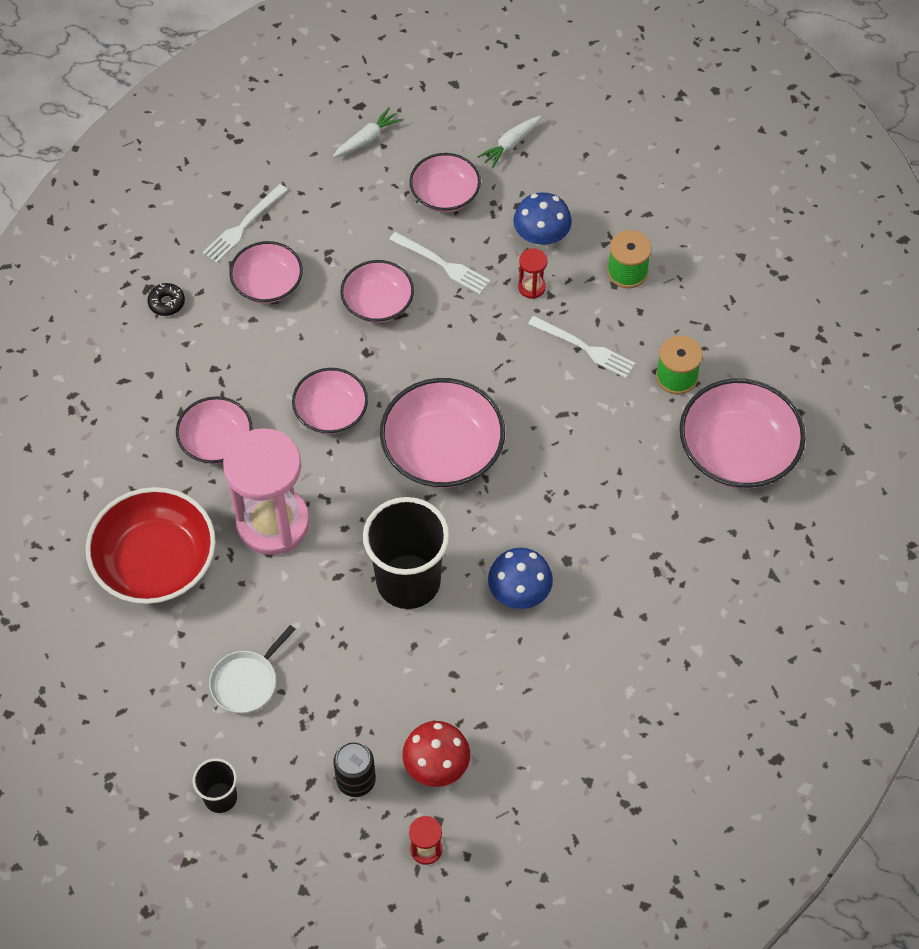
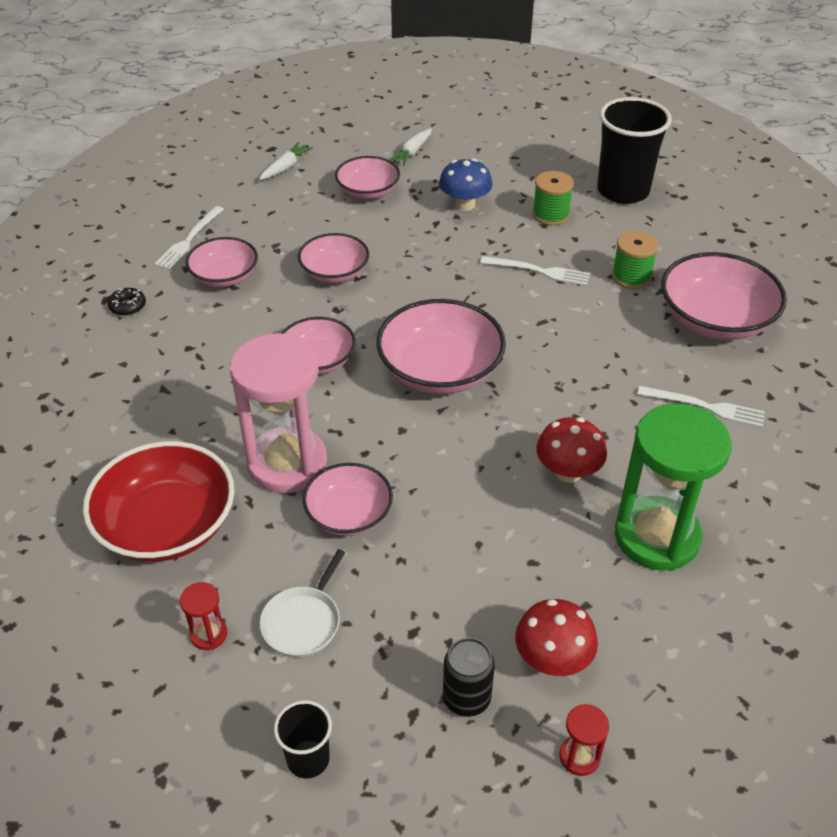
camera: 15 degrees left, 15 degrees down
pink bowl [176,396,252,464] -> pink bowl moved to [303,463,393,536]
black cup [363,497,450,609] -> black cup moved to [597,97,672,204]
white fork [389,232,490,294] -> white fork moved to [637,386,765,427]
blue mushroom [488,548,553,609] -> red mushroom [536,417,607,483]
red hourglass [518,248,548,299] -> red hourglass moved to [180,582,227,650]
none -> green hourglass [615,404,732,571]

